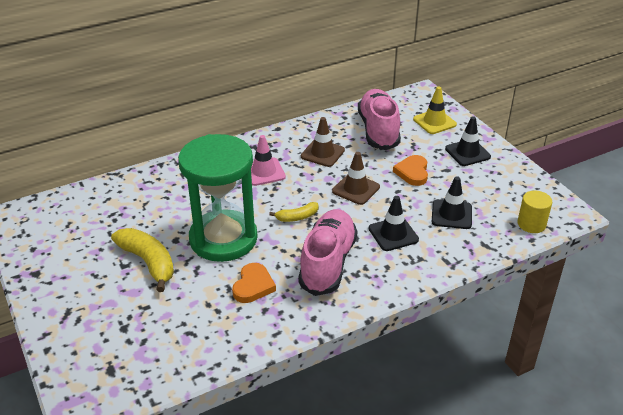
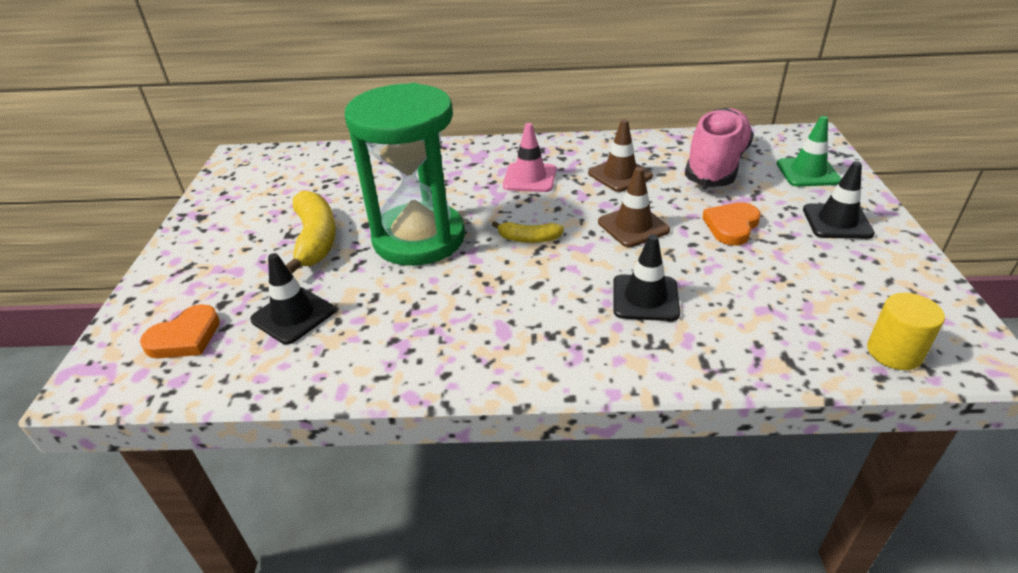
camera: 30 degrees right, 0 degrees up
orange heart [232,263,276,303] -> orange heart moved to [140,304,220,358]
pink shoe [298,209,357,296] -> none
yellow traffic cone [413,87,457,134] -> green traffic cone [777,116,842,187]
black traffic cone [432,176,472,229] -> black traffic cone moved to [250,253,335,344]

